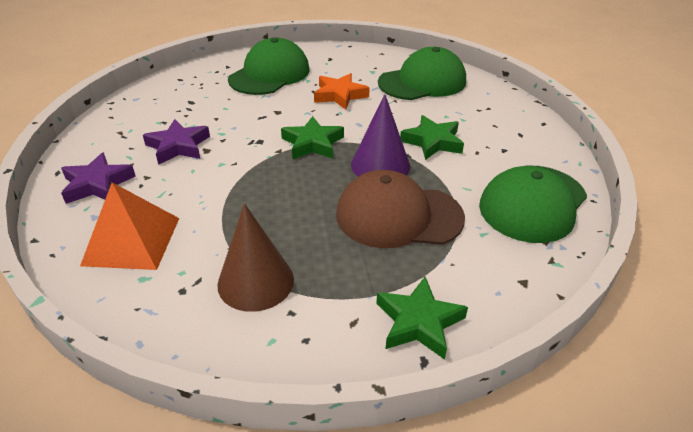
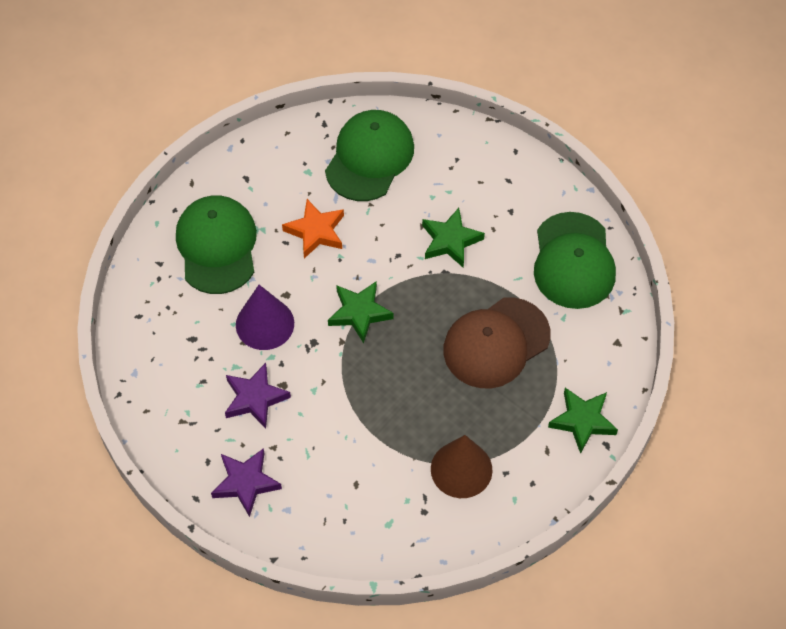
camera: 40 degrees left, 20 degrees up
orange pyramid [80,183,179,270] -> none
purple cone [351,94,410,177] -> purple cone moved to [236,285,294,350]

